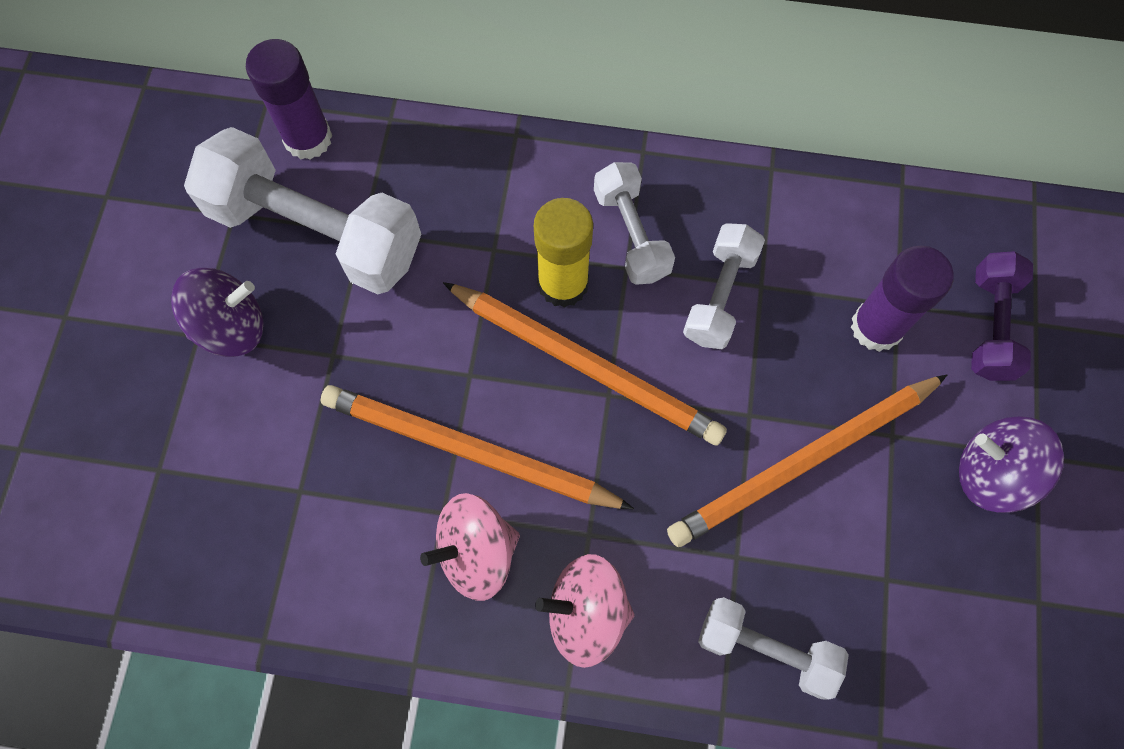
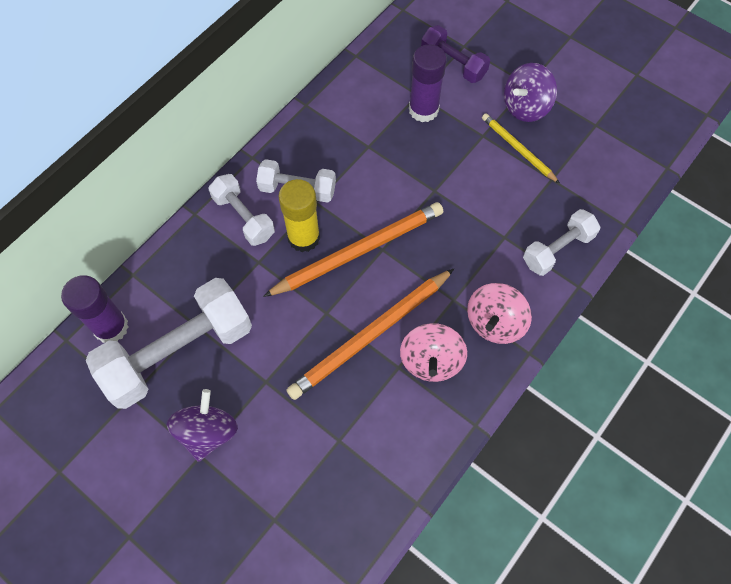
camera: 60 degrees left, 5 degrees down
orange pencil [667,375,947,547] -> none
white dumbbell [683,223,765,349] -> white dumbbell moved to [209,174,275,246]
none -> yellow pencil [482,113,560,183]

